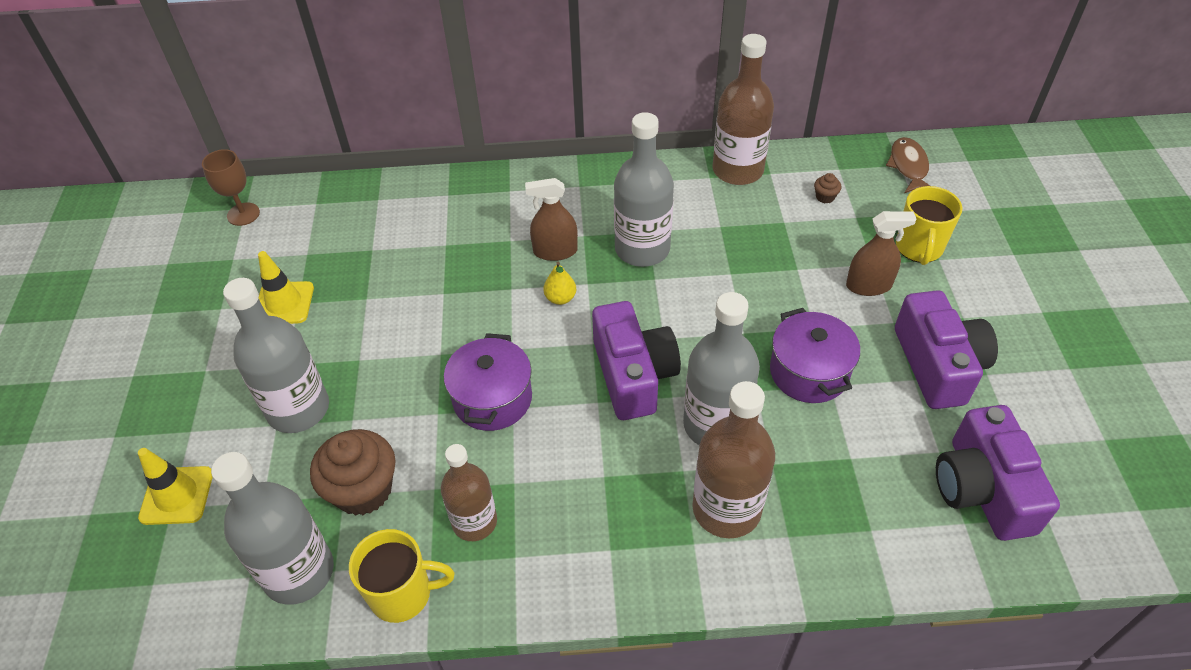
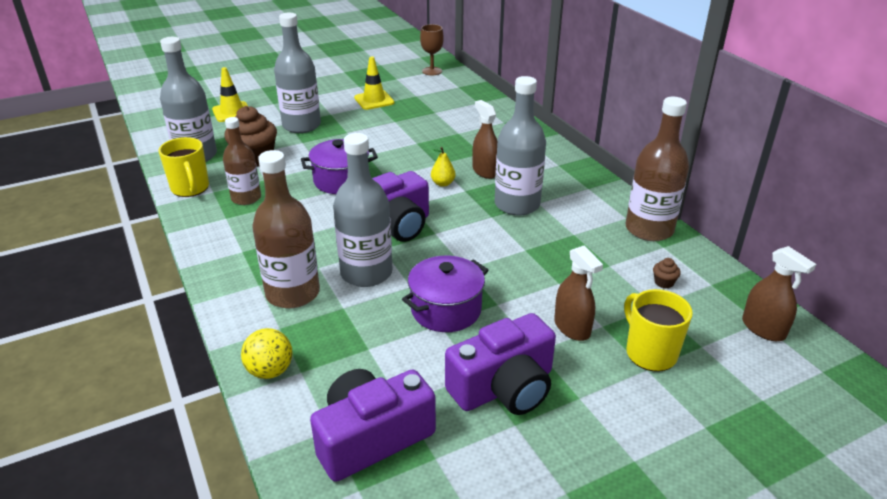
camera: 65 degrees right, 15 degrees down
brown fish [886,137,930,193] -> brown spray bottle [742,246,816,341]
yellow mug [896,186,963,265] -> yellow mug turned 75 degrees clockwise [624,289,693,372]
none -> yellow ball [241,328,293,379]

